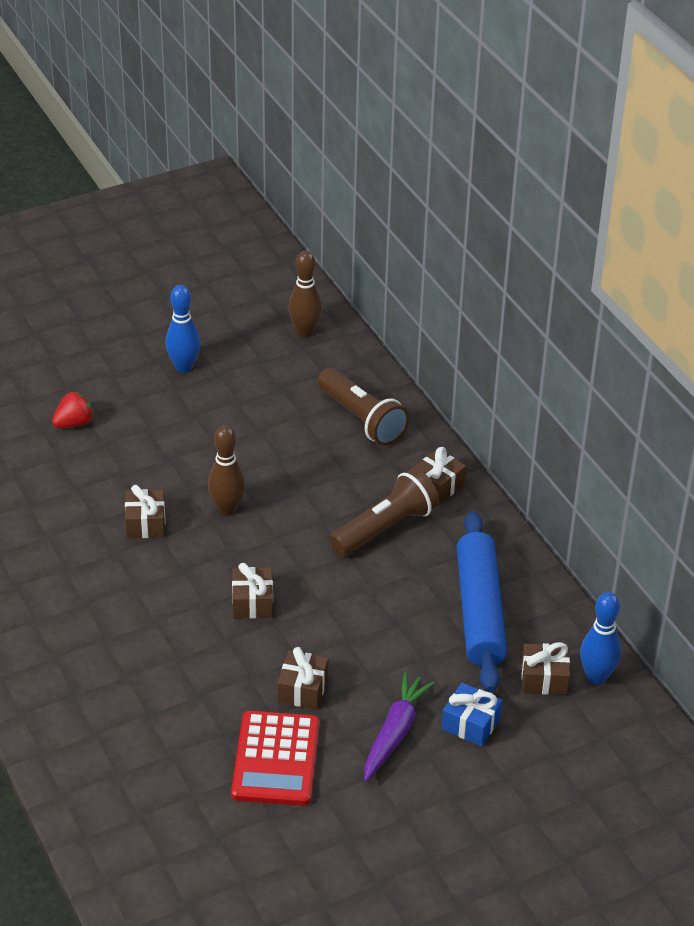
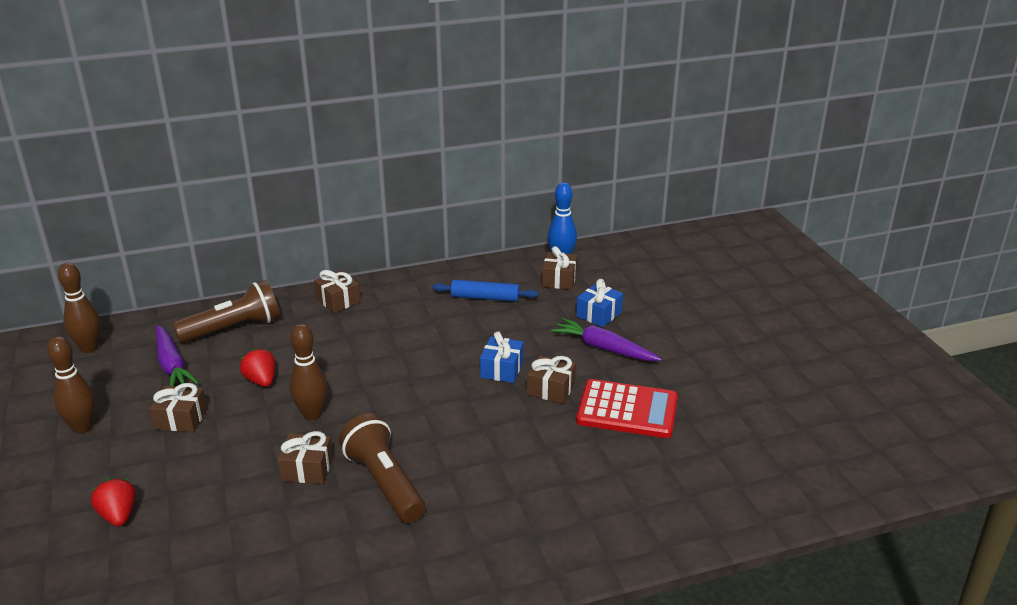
camera: 80 degrees left, 10 degrees down
blue bowling pin [166,285,200,373] -> brown bowling pin [47,336,95,434]
brown gift [232,563,273,619] -> brown gift moved to [150,383,207,432]
brown flashlight [330,468,439,556] -> brown flashlight moved to [339,413,426,523]
blue rolling pin [456,511,507,692] -> blue rolling pin [433,280,538,302], size x0.56
none -> purple carrot [156,325,199,386]
none -> red strawberry [240,349,275,387]
none -> blue gift [480,331,524,383]

